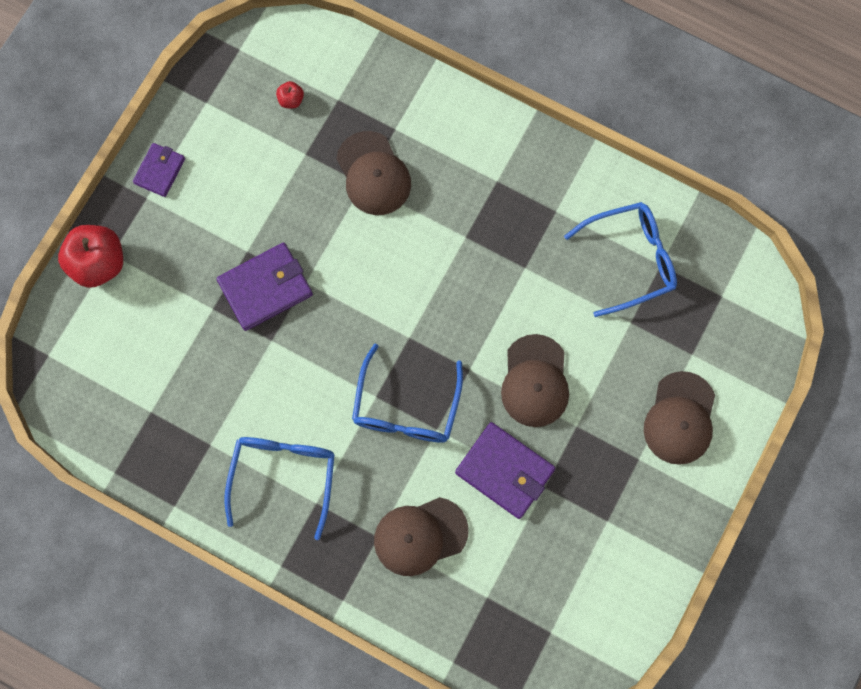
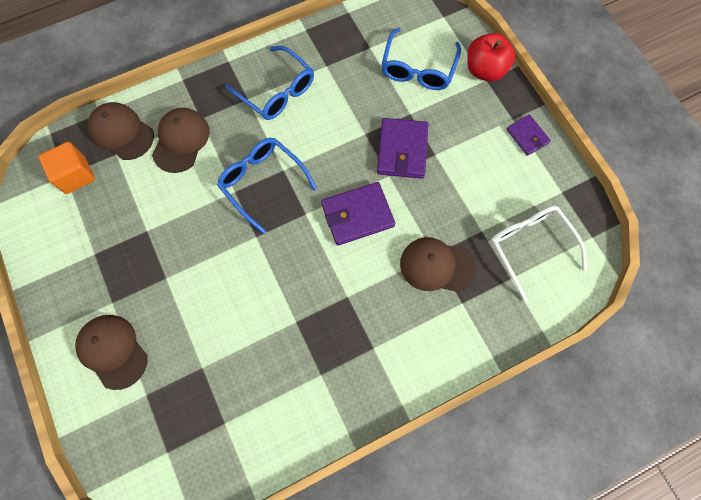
camera: 125 degrees right, 5 degrees down
red apple [276,81,304,109] -> white glasses [491,205,587,302]
purple wallet [455,422,555,519] -> purple wallet moved to [321,182,395,246]
brown cap [501,334,569,427] -> brown cap moved to [87,102,154,160]
blue glasses [564,202,677,317] -> blue glasses moved to [381,28,461,90]
none -> orange cube [38,142,95,194]

